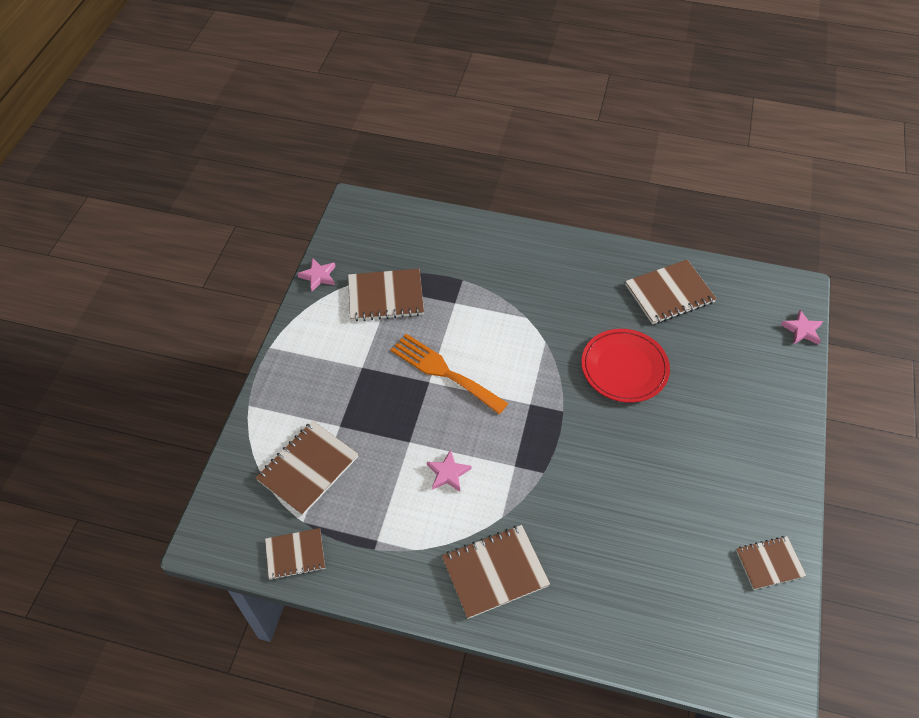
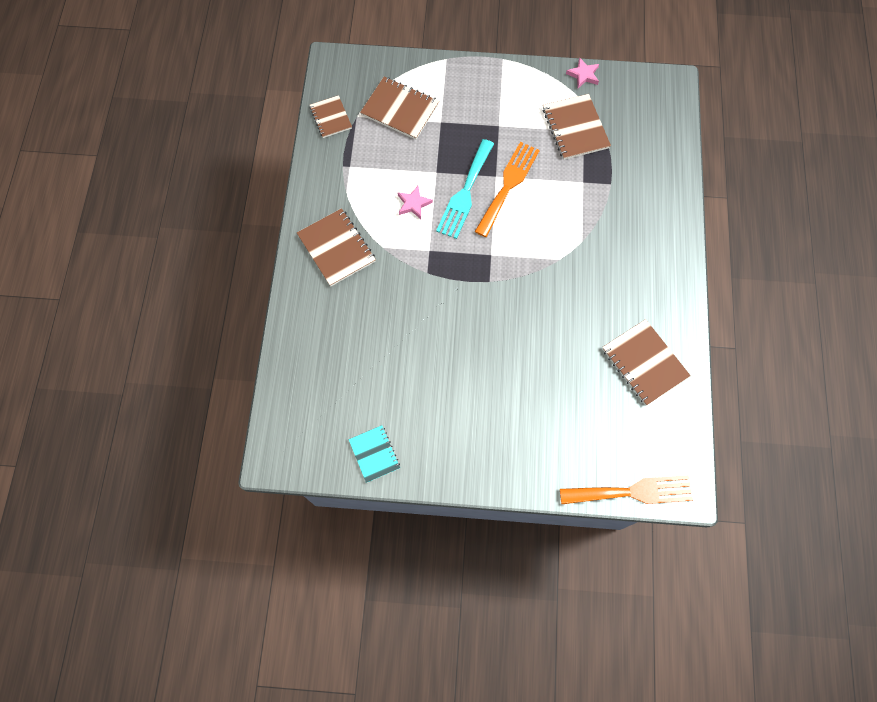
camera: 80 degrees right, 15 degrees up
red plate [581,329,670,403] -> none
brown notebook [736,536,806,590] -> turquoise notebook [349,425,400,483]
pink star [781,310,823,345] -> orange fork [560,475,693,504]
none -> turquoise fork [436,139,494,239]

